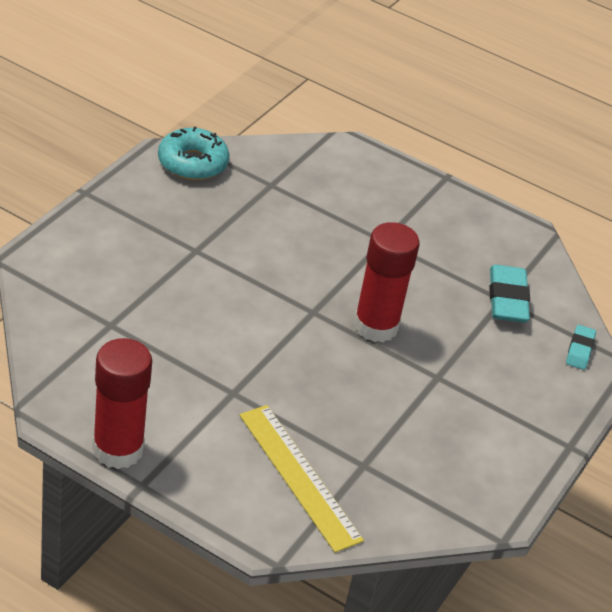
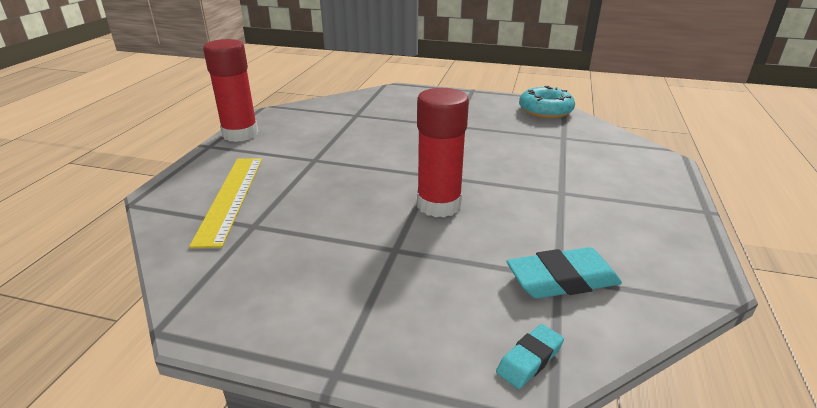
camera: 80 degrees right, 10 degrees down
yellow ruler [239,405,364,553] -> yellow ruler turned 45 degrees counterclockwise [189,158,262,248]
turquoise eraser [566,325,596,370] -> turquoise eraser turned 45 degrees counterclockwise [496,324,564,389]

